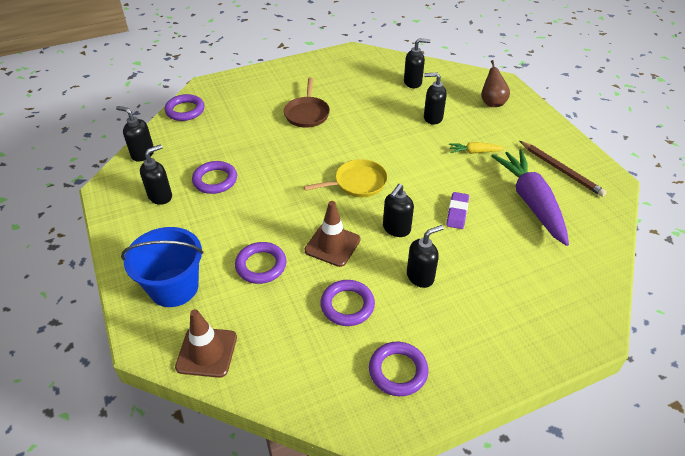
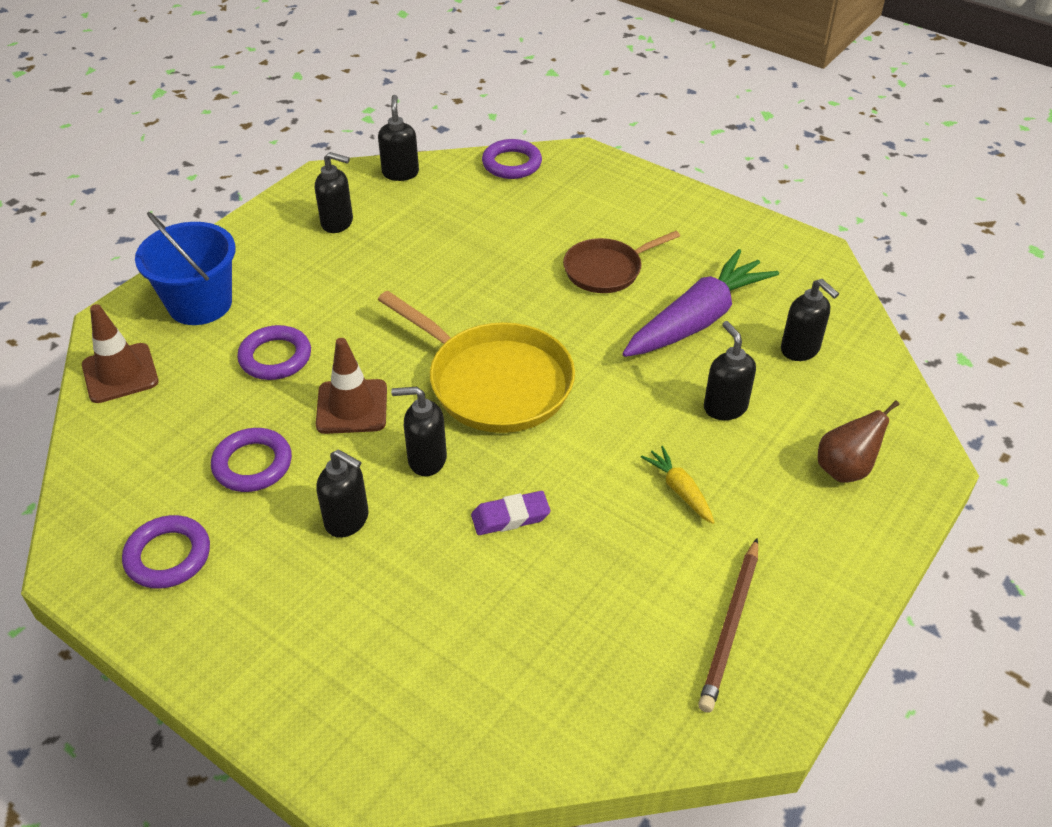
camera: 60 degrees right, 0 degrees up
purple ring [192,161,237,194] -> none
yellow pan [304,159,388,197] -> yellow pan [378,291,575,433], size x1.66
purple carrot [491,149,569,246] -> purple carrot moved to [622,249,779,357]

